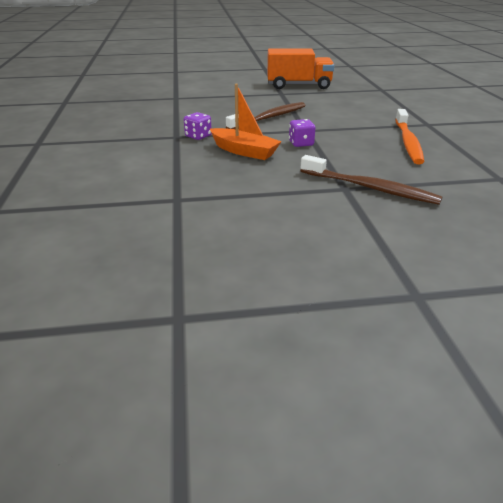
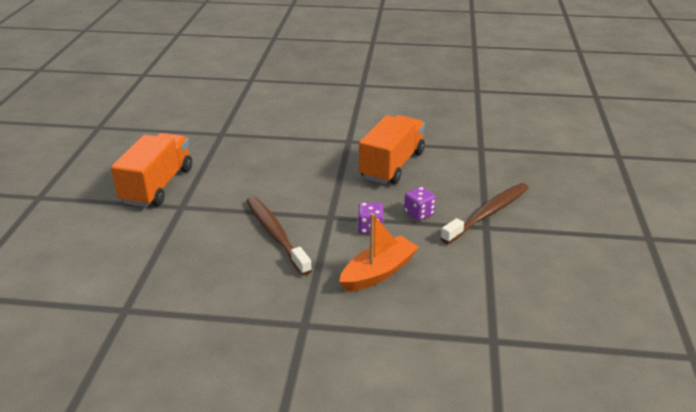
camera: 75 degrees left, 0 degrees up
purple dice [184,112,212,140] -> purple dice moved to [404,187,436,221]
orange toothbrush [395,109,424,164] -> orange truck [359,115,425,184]

